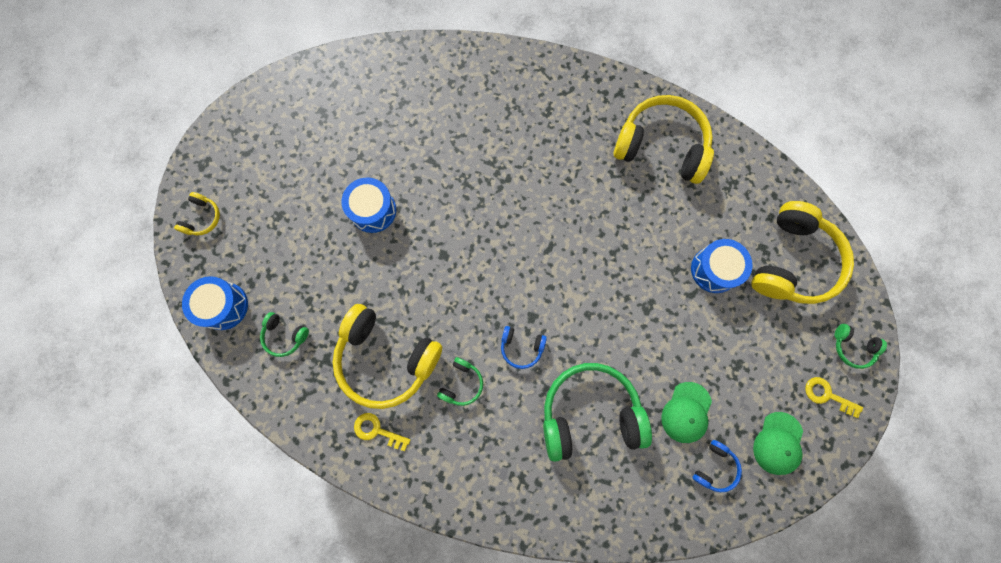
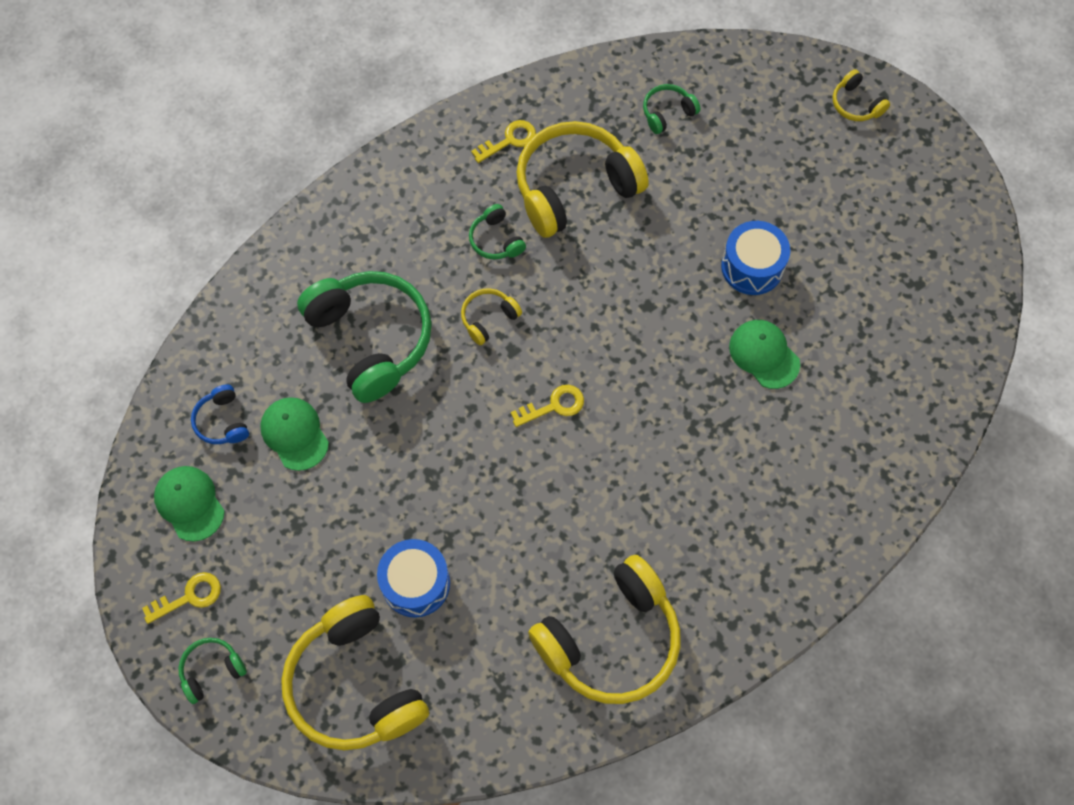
camera: 125 degrees right, 10 degrees down
blue drum [182,276,248,330] -> none
blue headphones [501,326,547,369] -> yellow headphones [461,288,522,345]
green headphones [543,363,652,462] -> green headphones turned 60 degrees counterclockwise [297,271,432,403]
none -> yellow key [511,385,584,427]
none -> green cap [729,320,800,389]

